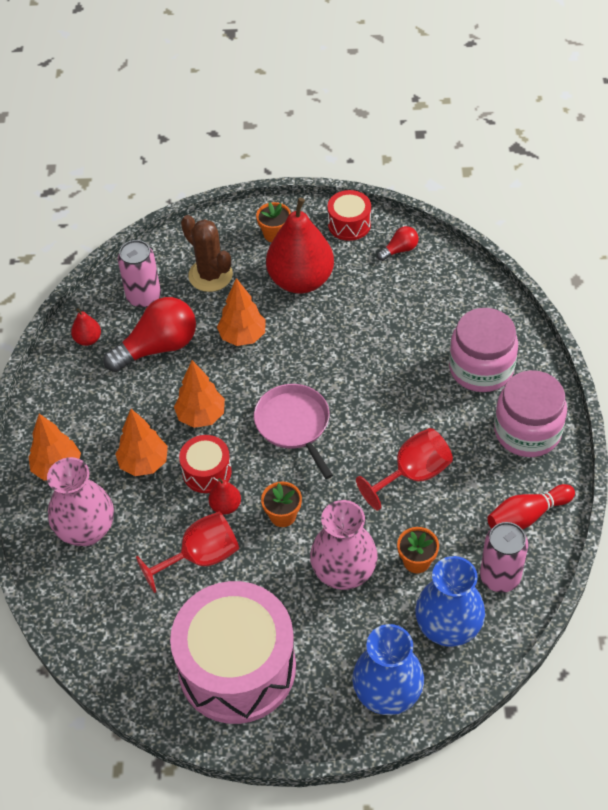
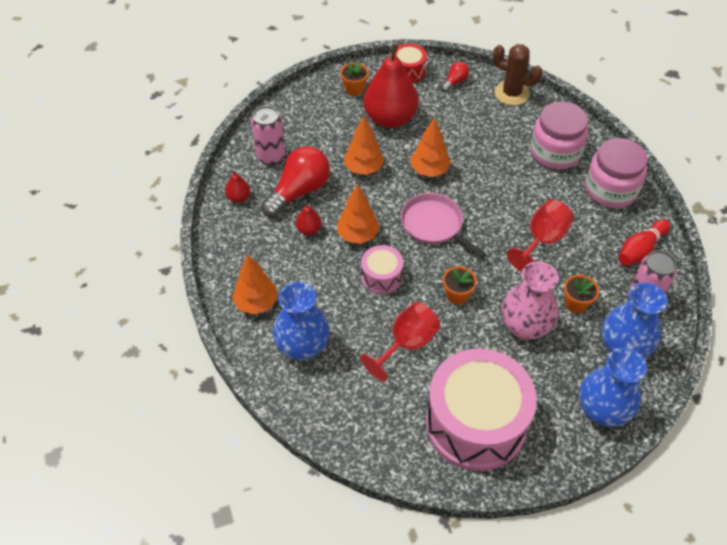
camera: 20 degrees left, 0 degrees up
pink vase [47,457,114,546] -> blue vase [273,282,330,360]
orange tree [115,409,168,476] -> orange tree moved to [411,117,451,177]
red drum [179,435,232,493] -> pink drum [361,245,403,294]
brown cactus [181,215,233,292] -> brown cactus moved to [493,44,543,106]
red pear [209,478,241,514] -> red pear moved to [296,203,322,235]

